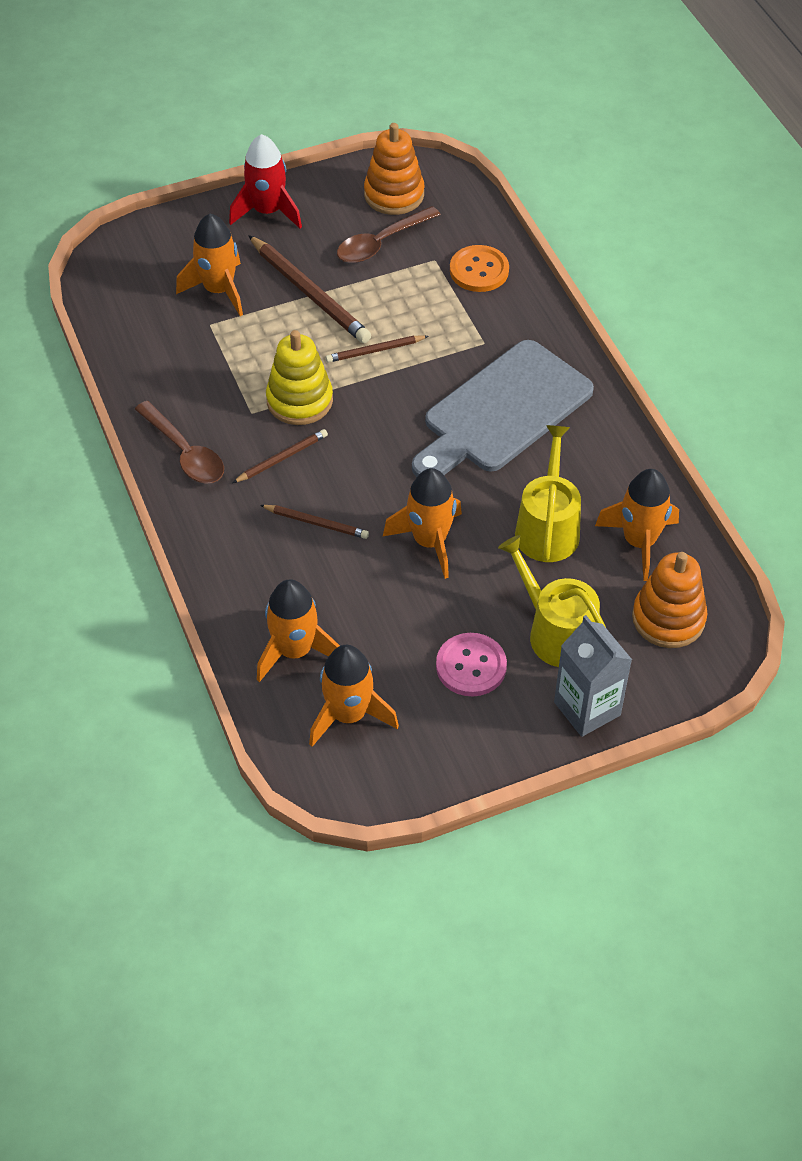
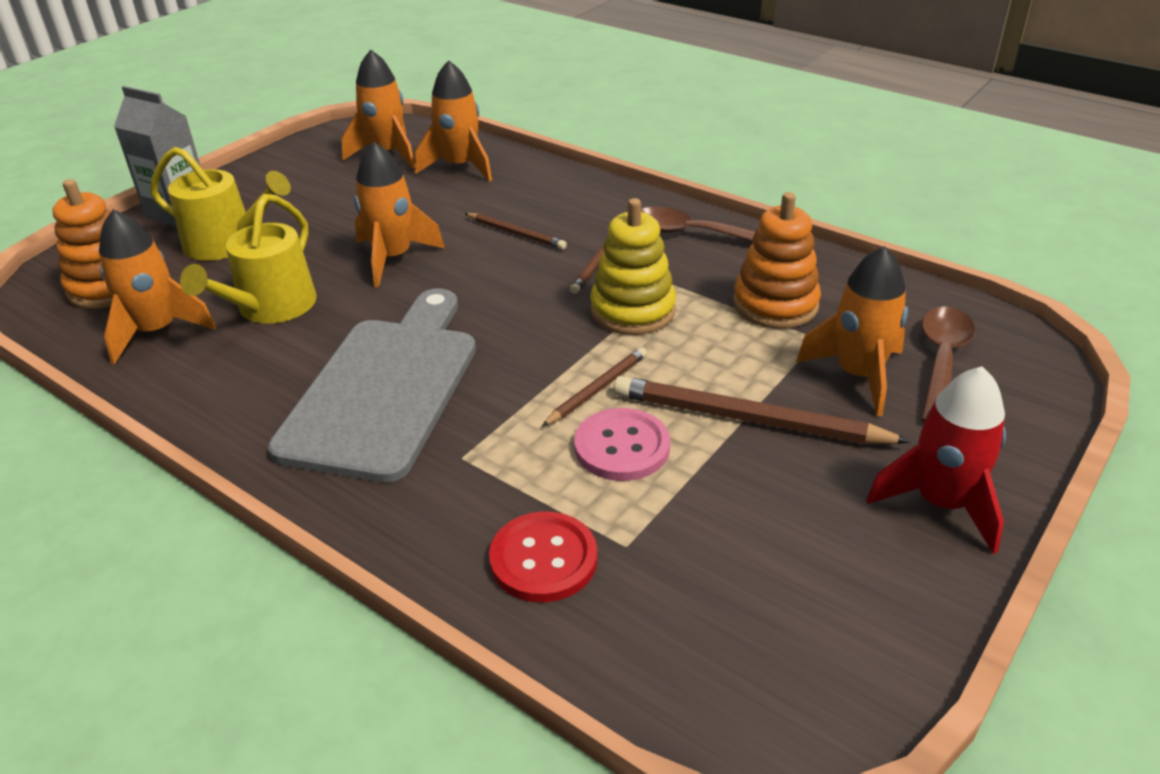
camera: 150 degrees right, 15 degrees down
brown pencil [260,505,369,539] -> brown pencil turned 135 degrees counterclockwise [464,213,567,250]
brown spoon [337,206,441,263] -> brown spoon moved to [921,306,975,422]
orange stacking toy [364,123,425,215] -> orange stacking toy moved to [733,192,821,329]
pink button [436,633,507,696] -> pink button moved to [574,408,670,481]
orange button [450,245,509,292] -> red button [489,511,597,603]
yellow watering can [515,425,581,562] -> yellow watering can turned 45 degrees clockwise [180,194,316,323]

